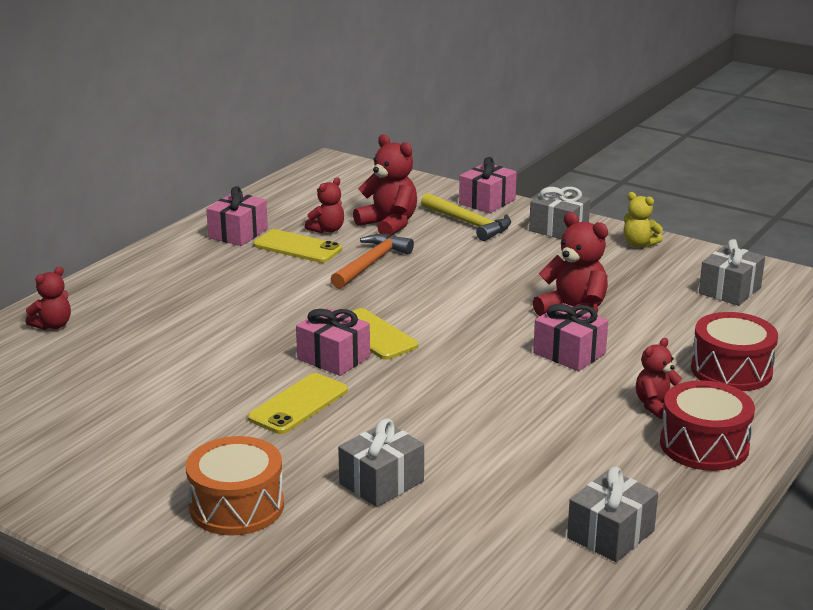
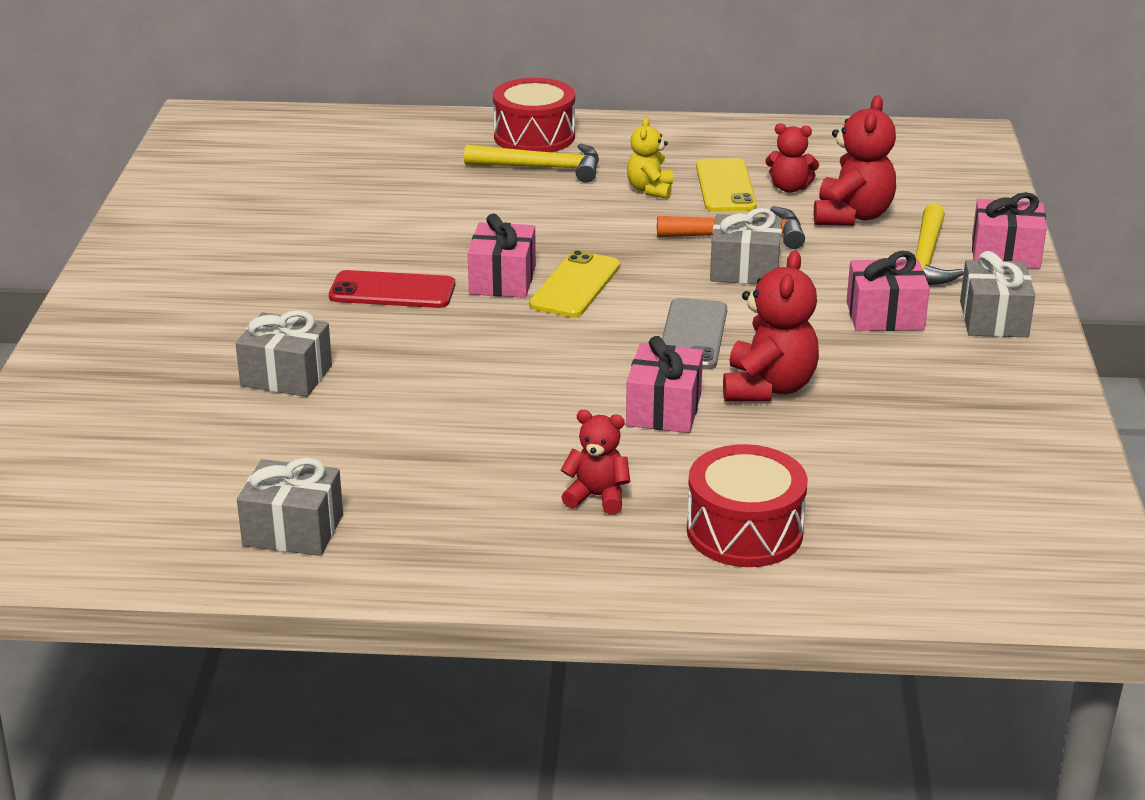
camera: 60 degrees right, 5 degrees up
red teddy bear [26,267,71,330] -> none
orange drum [186,436,284,536] -> none
pink gift [206,186,268,246] -> pink gift moved to [846,251,930,331]
yellow phone [248,373,348,434] -> red phone [329,270,455,308]
yellow teddy bear [624,192,663,248] -> yellow teddy bear moved to [627,117,673,199]
red drum [660,380,755,471] -> red drum moved to [493,78,575,152]
grey gift [699,239,765,306] -> grey gift moved to [710,208,782,284]
none -> yellow hammer [464,144,599,183]
none -> grey phone [662,298,727,369]

